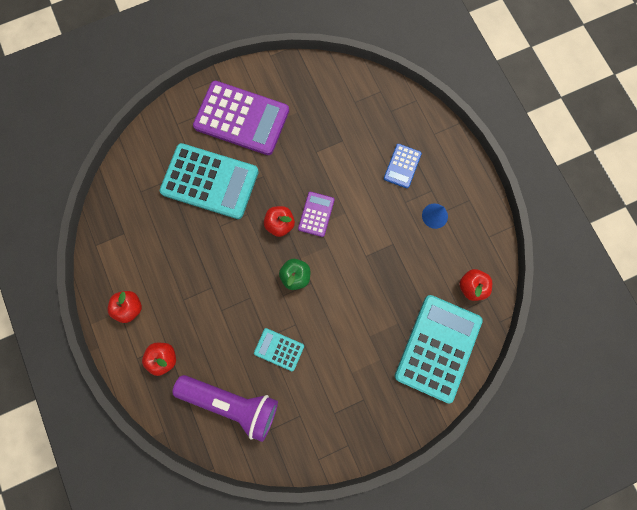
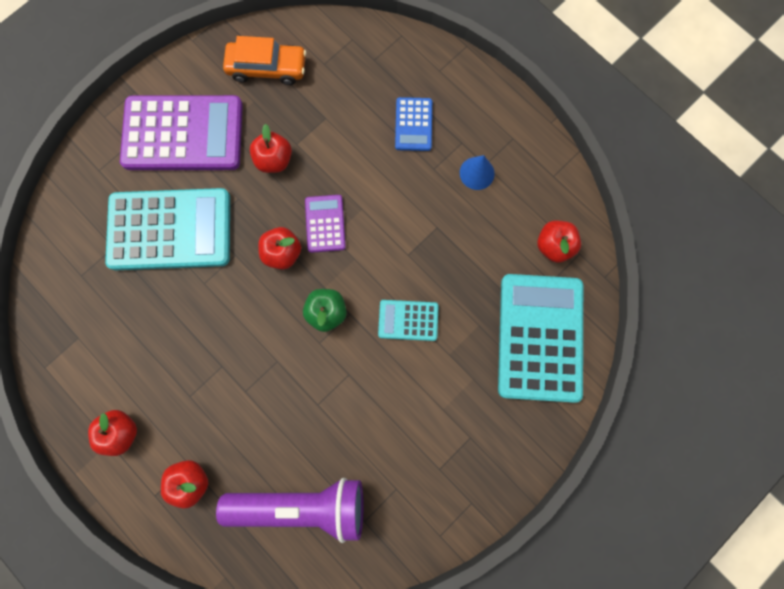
camera: 20 degrees left, 0 degrees up
turquoise calculator [254,328,304,371] -> turquoise calculator moved to [378,300,438,341]
none -> orange car [223,36,306,85]
none -> red apple [250,124,292,173]

